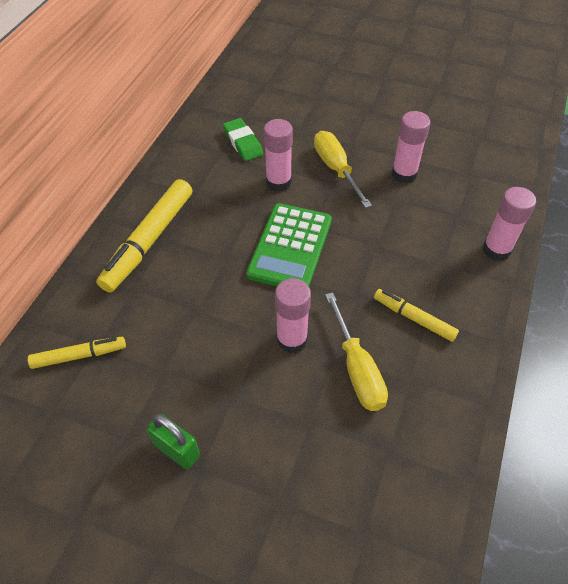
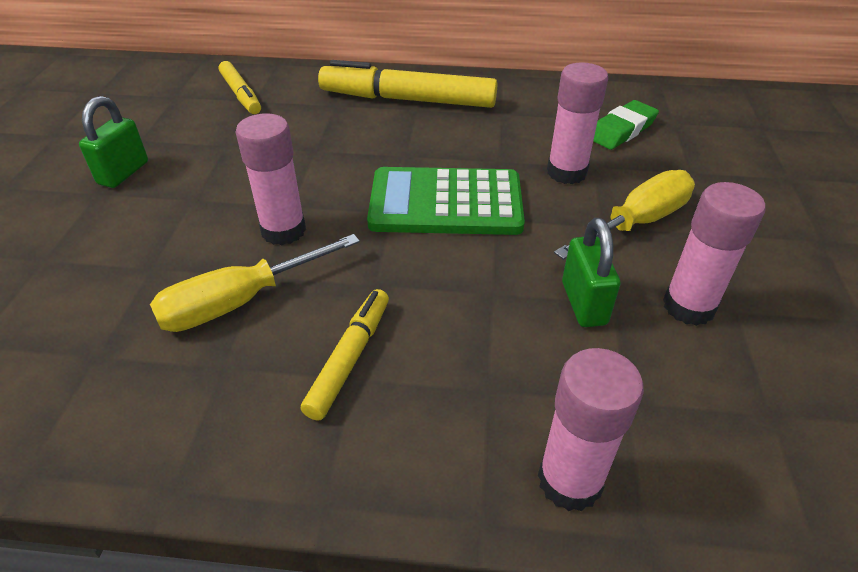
camera: 75 degrees right, 10 degrees down
none -> green padlock [562,218,621,327]

